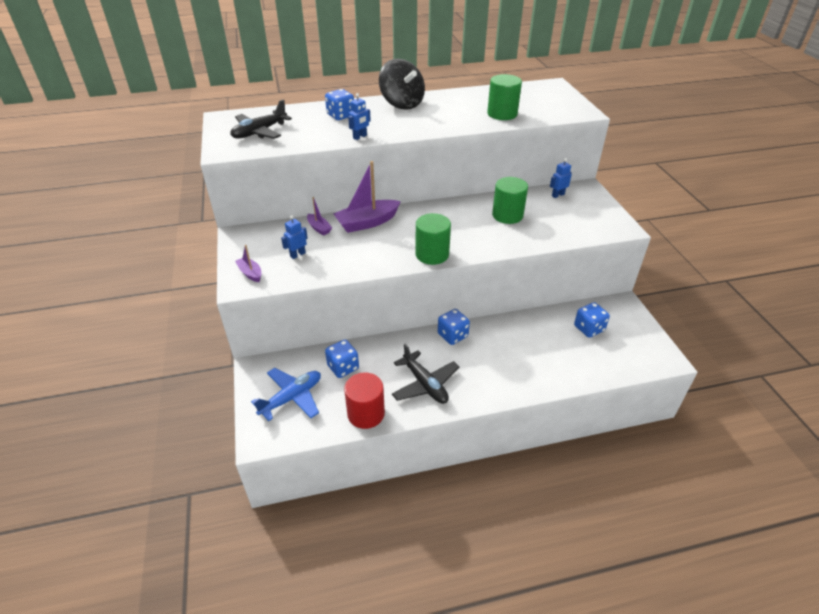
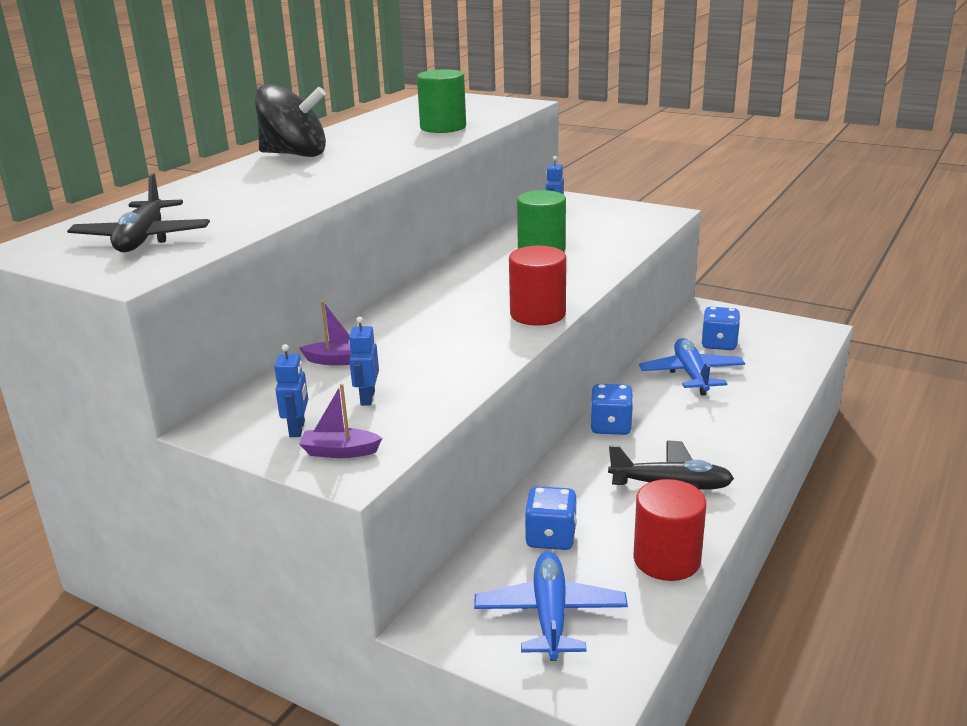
camera: 45 degrees left, 15 degrees down
blue dice [325,89,354,120] -> none
purple boat [334,161,401,233] -> none
blue robot [348,93,371,140] -> blue robot moved to [274,344,308,437]
green cylinder [415,213,451,265] -> red cylinder [509,246,566,326]
none -> blue plane [639,338,745,395]

